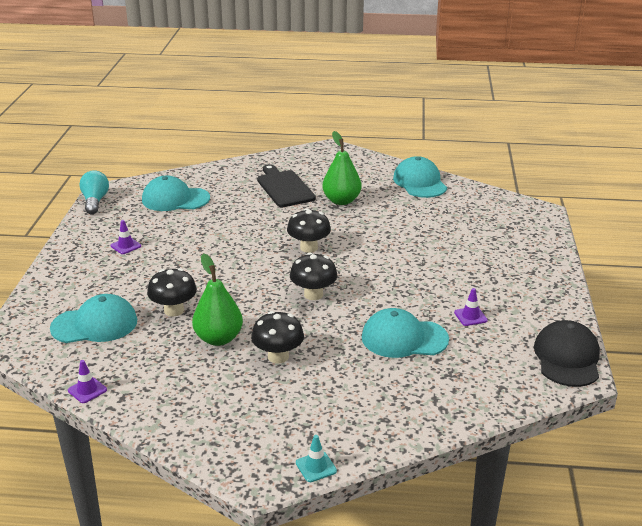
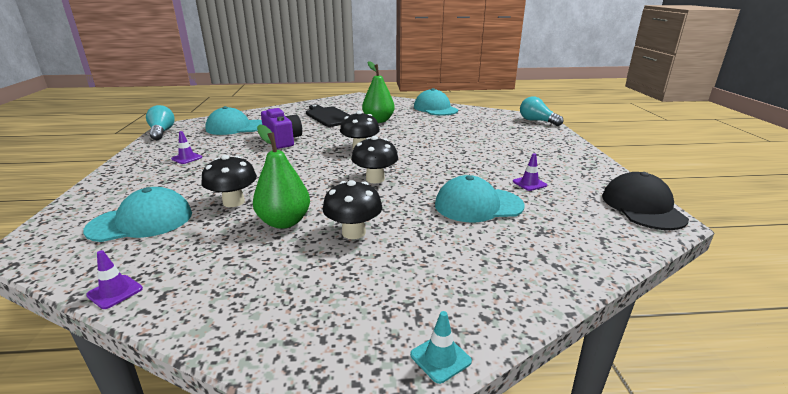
camera: 10 degrees left, 5 degrees down
none -> purple camera [261,108,302,148]
none -> turquoise light bulb [520,96,564,126]

